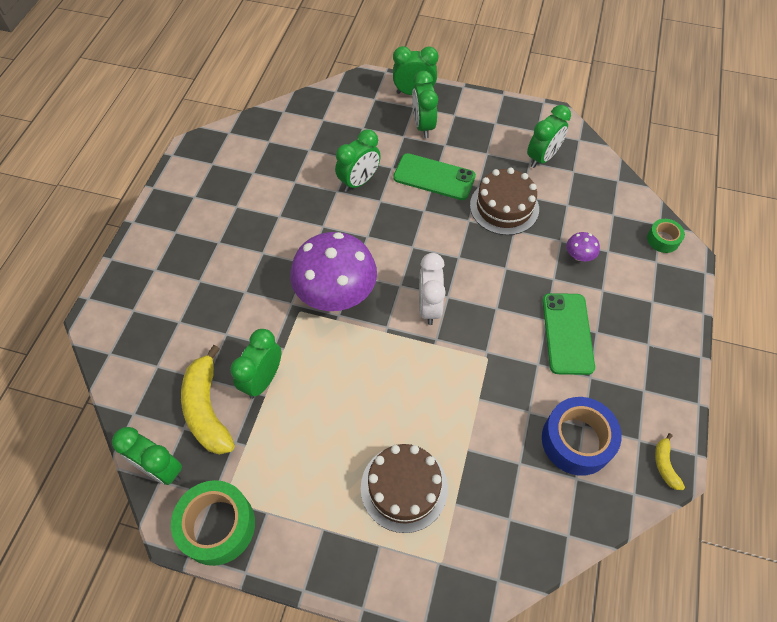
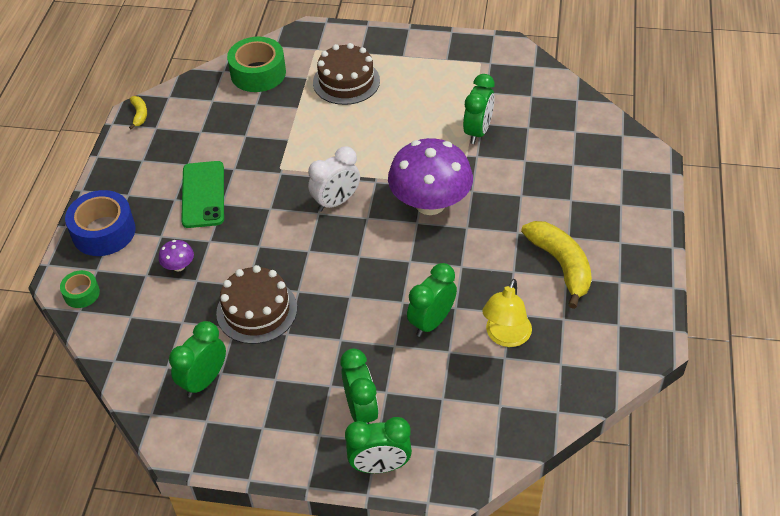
camera: 175 degrees right, 10 degrees down
green clock [112,427,182,485] -> none
green tape [171,480,255,566] -> green tape moved to [227,37,286,92]
yellow banana [181,345,235,455] -> yellow banana moved to [521,221,592,309]
green phone [393,153,476,200] -> none
white clock [419,253,446,325] -> white clock turned 60 degrees clockwise [308,147,360,212]
blue tape [542,397,622,476] -> blue tape moved to [65,190,136,256]
none -> yellow lamp [482,279,532,347]

